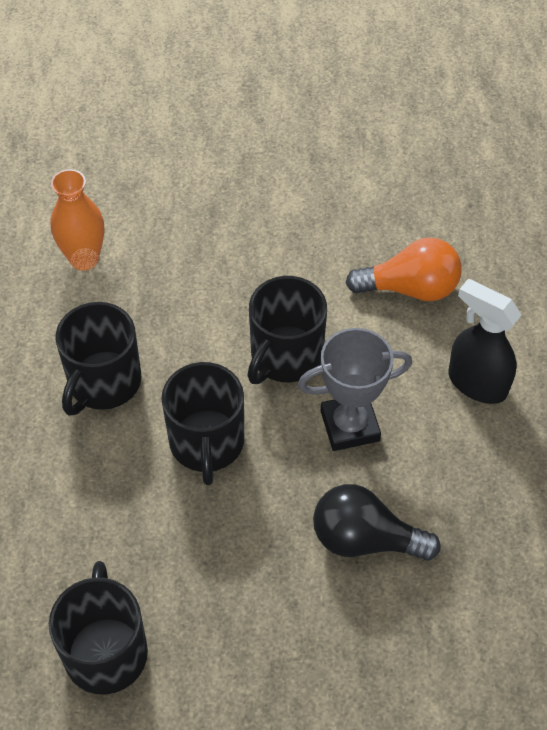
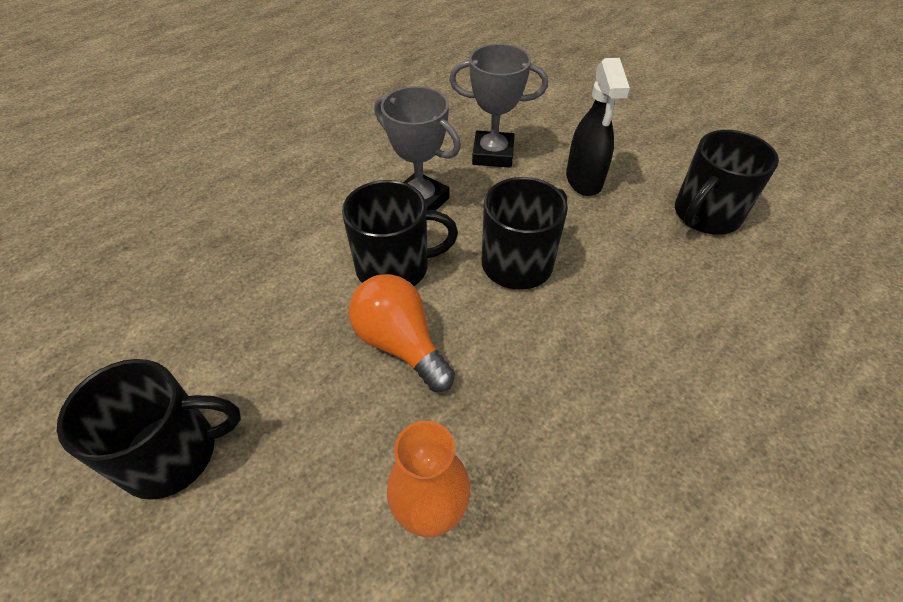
camera: 130 degrees left, 5 degrees down
black mug [56,302,142,416] -> black mug moved to [57,359,241,500]
black light bulb [313,484,441,561] -> grey trophy [449,44,548,168]
orange light bulb [346,237,462,301] -> orange light bulb moved to [349,274,455,392]
black spray bottle [448,279,522,404] -> black spray bottle moved to [566,58,630,196]

